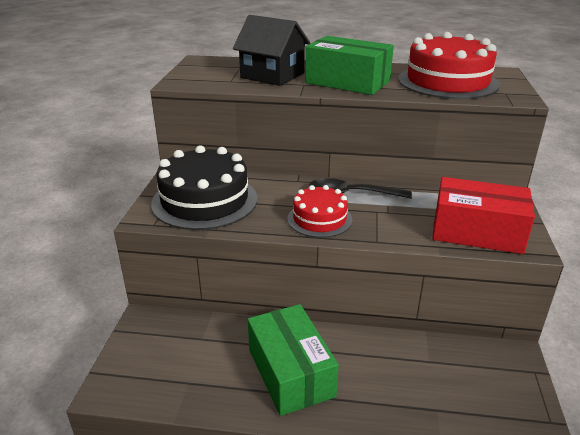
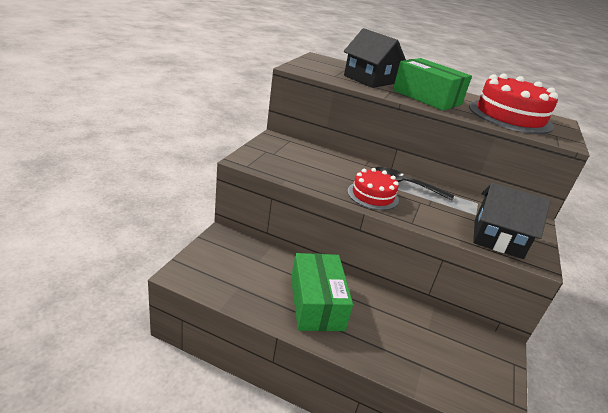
camera: 10 degrees right, 0 degrees up
black cake [151,145,257,230] -> none
red box [432,177,535,254] -> black house [473,183,551,259]

